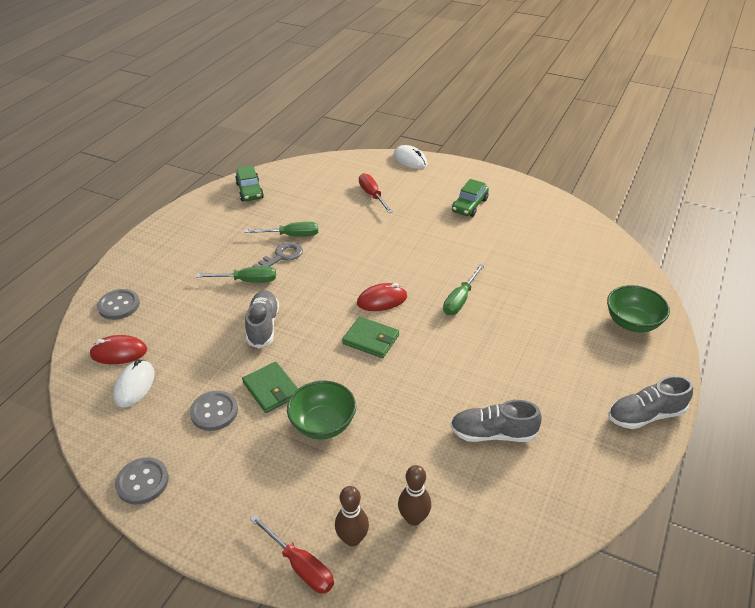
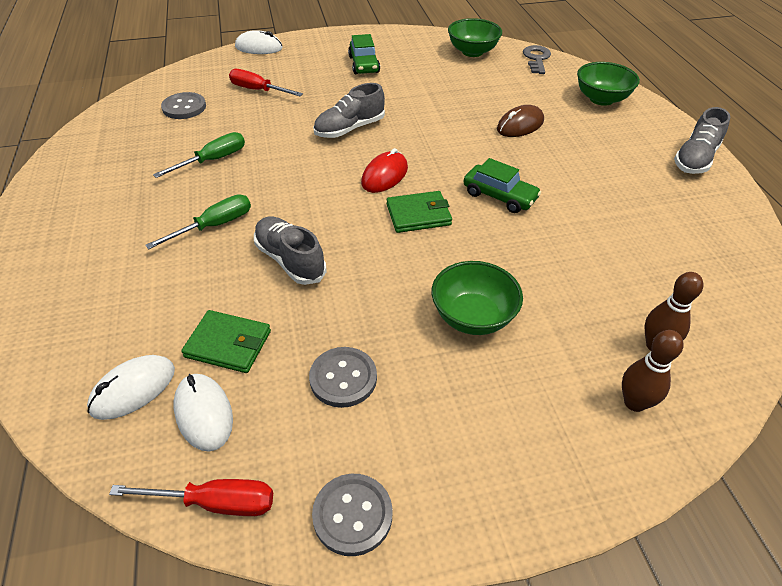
camera: 40 degrees left, 5 degrees up
red mouse [89,335,147,364] -> white mouse [87,355,175,420]
grey button [97,289,140,320] -> grey button moved to [161,92,206,119]
green car [235,165,264,201] -> green car moved to [463,158,541,213]
green wallet [242,362,298,413] -> green wallet moved to [181,310,271,373]
red screwdriver [250,514,334,594] -> red screwdriver moved to [109,479,273,516]
grey key [253,242,303,267] -> grey key moved to [523,45,551,74]
green screwdriver [443,264,484,315] -> none
grey shoe [450,400,542,442] -> grey shoe moved to [313,83,385,138]
none -> green bowl [448,18,502,57]
none -> brown mouse [497,105,544,137]

